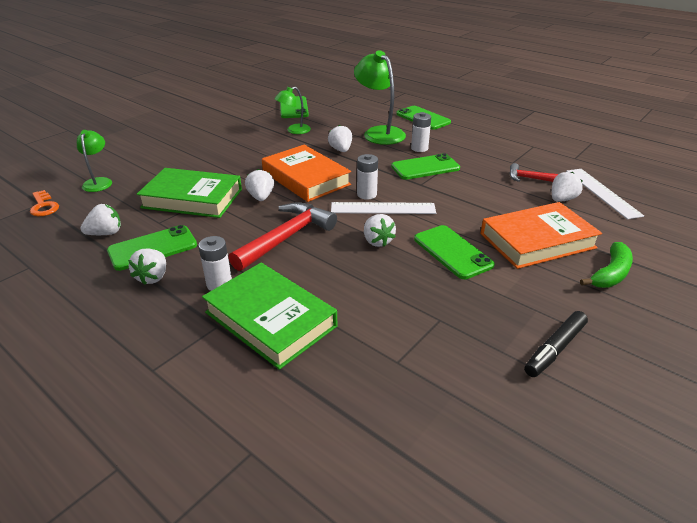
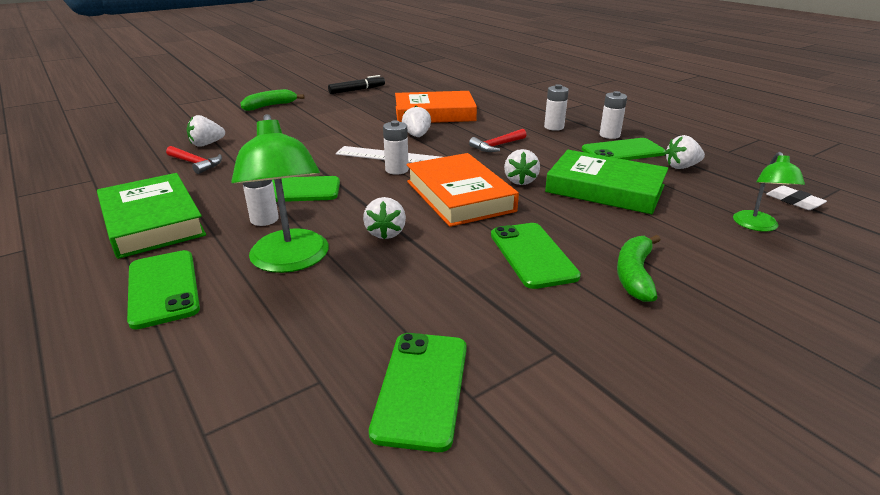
camera: 165 degrees left, 5 degrees down
orange key [30,190,59,216] -> white eraser [766,186,827,210]
white strawberry [128,248,166,285] -> white battery [600,91,627,139]
green book [202,263,337,370] -> green book moved to [97,173,206,259]
red hammer [229,202,337,271] -> red hammer [469,129,527,152], size x0.56
green lamp [275,87,311,134] -> none
green phone [414,225,495,279] -> green phone moved to [491,223,581,289]
orange book [480,202,602,269] -> orange book moved to [395,91,477,123]
white ruler [566,169,644,219] -> none
none -> green banana [617,235,661,302]

